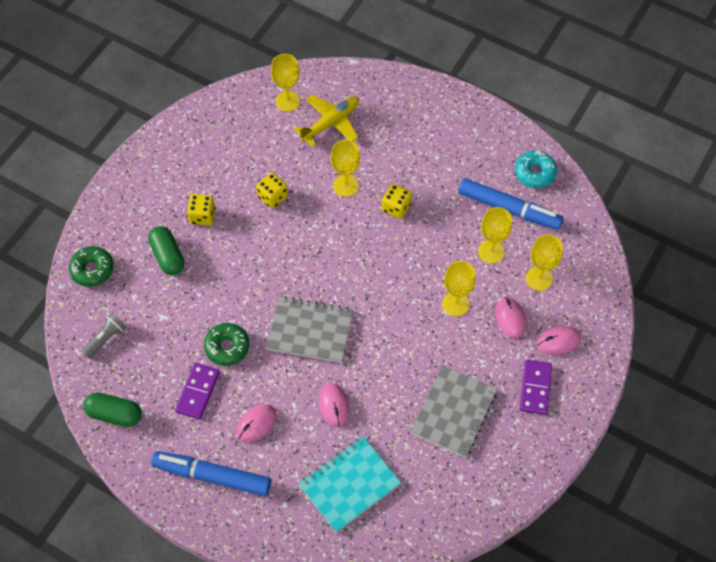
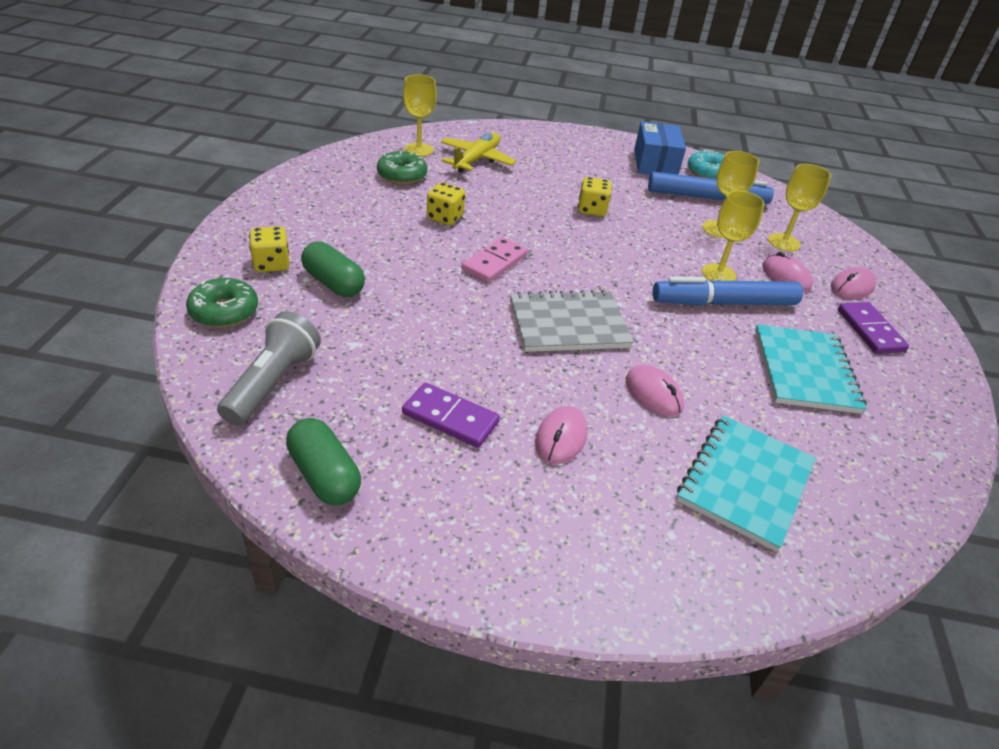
camera: 25 degrees left, 20 degrees down
grey flashlight [82,313,126,359] -> grey flashlight [217,311,321,425], size x1.55
green capsule [83,392,142,427] -> green capsule turned 60 degrees clockwise [286,418,361,505]
blue marker [151,451,271,496] -> blue marker moved to [652,276,803,306]
purple domino [175,363,220,420] -> purple domino turned 60 degrees counterclockwise [402,383,500,448]
yellow dice [187,194,216,225] -> yellow dice moved to [249,226,289,272]
green donut [204,323,250,366] -> green donut moved to [377,151,427,184]
yellow goblet [331,140,360,197] -> none
grey notebook [410,365,497,458] -> turquoise notebook [755,324,867,414]
none -> pink domino [462,237,528,283]
none -> blue box [634,121,686,175]

